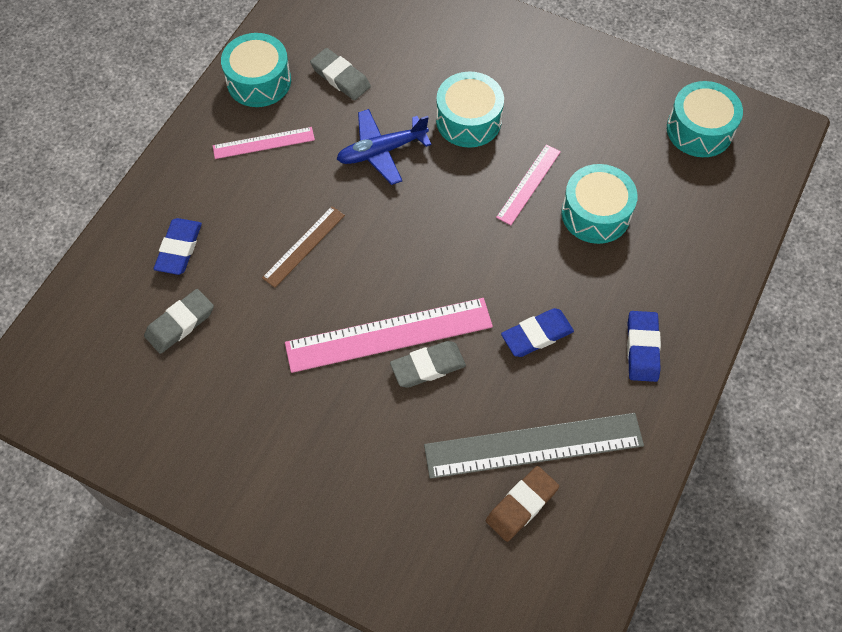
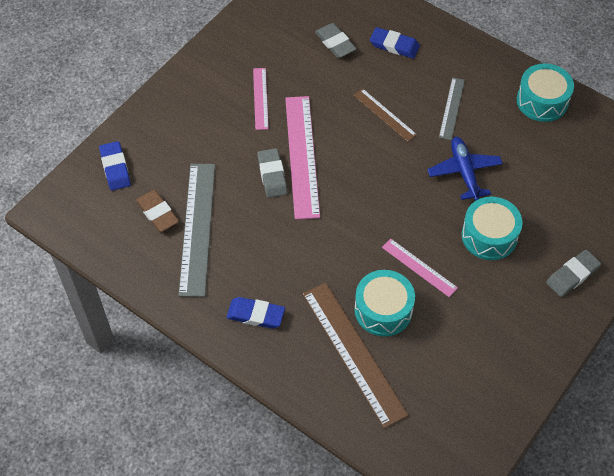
camera: 100 degrees right, 5 degrees down
pink ruler [213,127,315,159] -> pink ruler moved to [253,68,269,130]
grey eraser [310,48,371,100] -> grey eraser moved to [546,250,601,297]
blue eraser [501,308,574,357] -> blue eraser moved to [99,141,131,191]
turquoise drum [667,81,743,157] -> none
none -> brown ruler [303,283,408,428]
none -> grey ruler [439,77,465,140]

